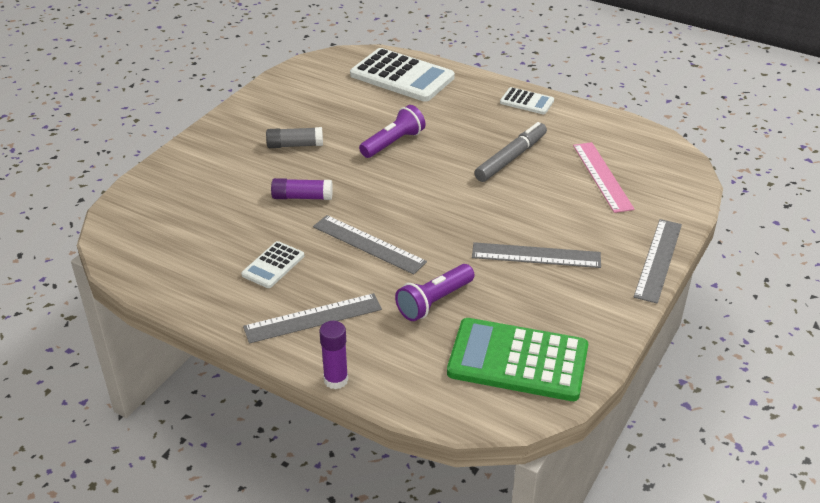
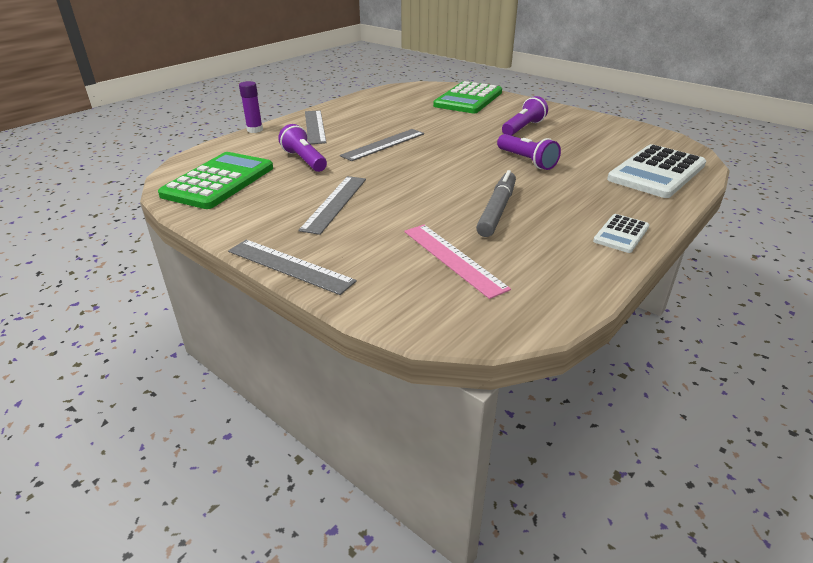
camera: 100 degrees right, 5 degrees down
white calculator [241,241,304,288] -> none
grey glue stick [266,127,323,148] -> purple flashlight [502,96,548,136]
purple glue stick [271,178,333,200] -> none
grey marker [474,122,547,182] -> grey marker turned 120 degrees counterclockwise [476,170,516,237]
pink ruler [573,142,635,213] -> pink ruler turned 60 degrees clockwise [404,225,511,299]
none -> green calculator [433,81,502,113]

